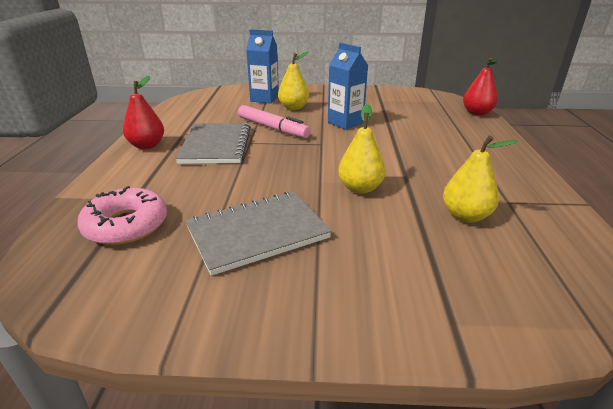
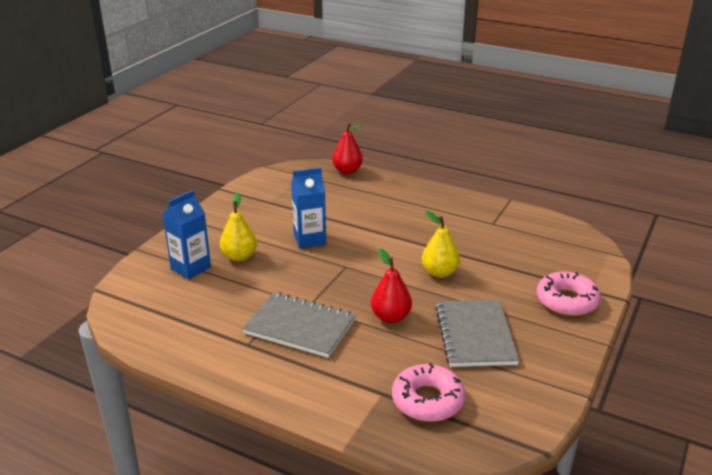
camera: 65 degrees left, 0 degrees up
red pear [123,75,164,149] -> red pear moved to [371,249,412,323]
pink marker [238,105,311,138] -> none
yellow pear [443,135,518,223] -> none
none -> pink donut [537,272,601,316]

